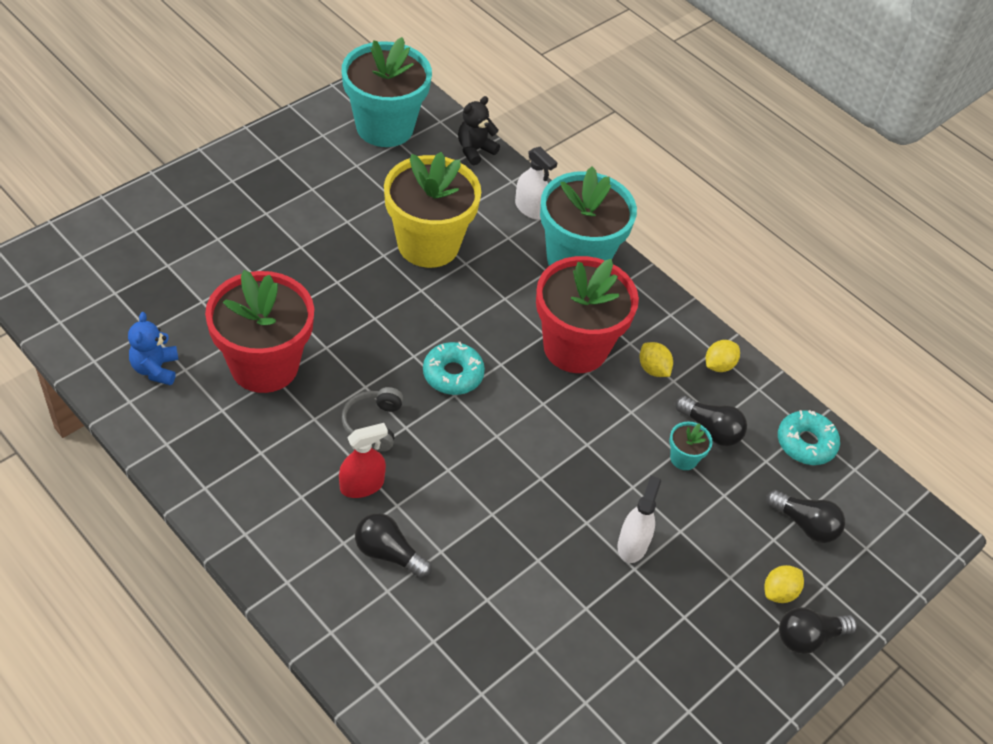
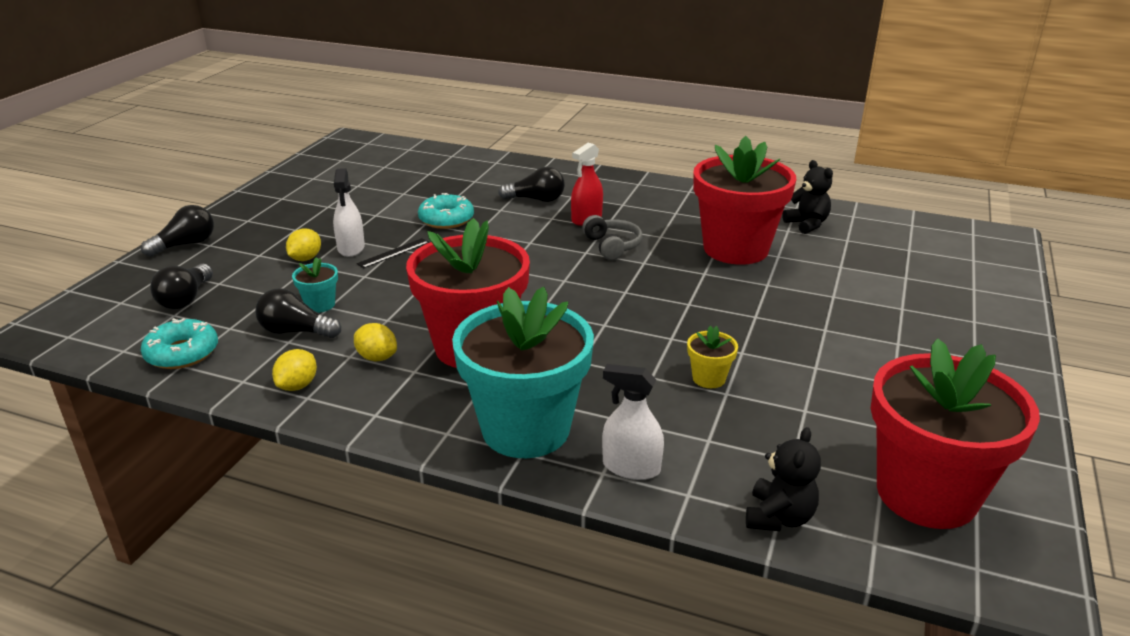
camera: 160 degrees right, 20 degrees down
blue teddy bear [128,312,179,386] -> black teddy bear [782,160,833,234]
turquoise flower pot [342,37,432,147] -> red flower pot [870,338,1040,529]
yellow flower pot [384,152,481,268] -> yellow flower pot [687,326,738,388], size x0.40
turquoise donut [423,342,485,395] -> turquoise donut moved to [418,193,474,229]
yellow lemon [764,565,804,603] -> yellow lemon moved to [286,228,321,261]
black light bulb [766,490,845,543] -> black light bulb turned 90 degrees counterclockwise [150,264,213,309]
none -> black ruler [357,238,429,268]

